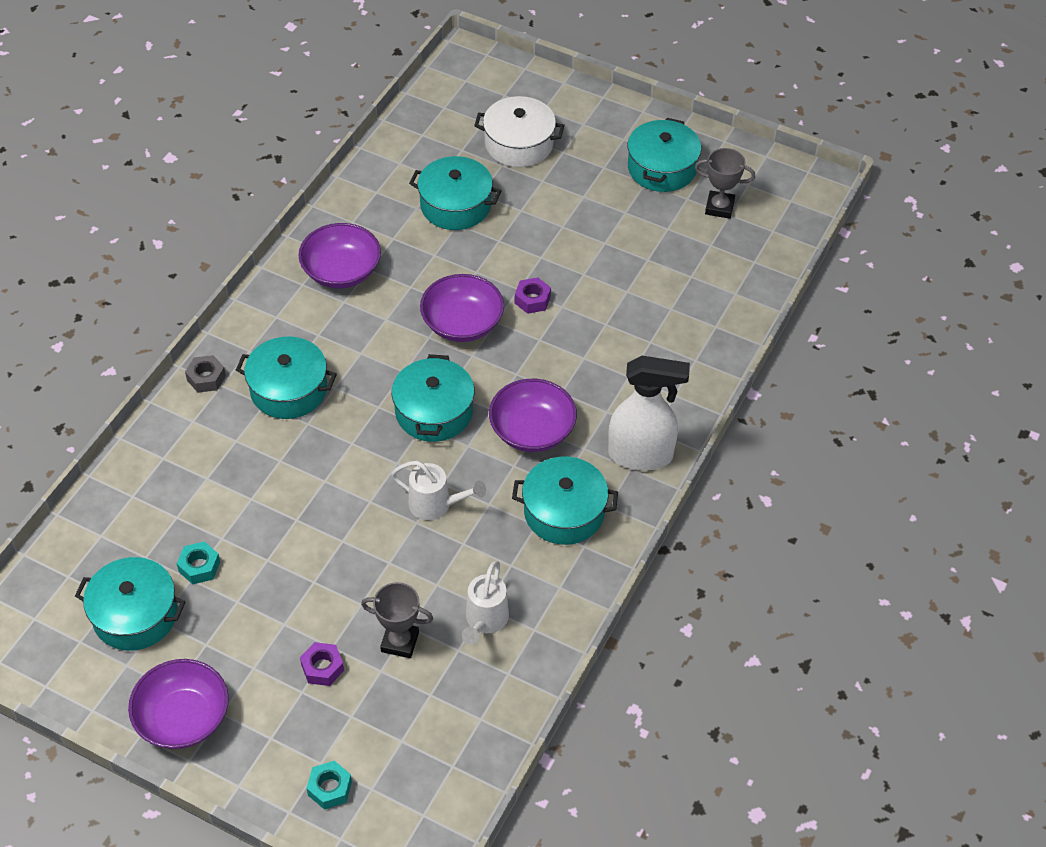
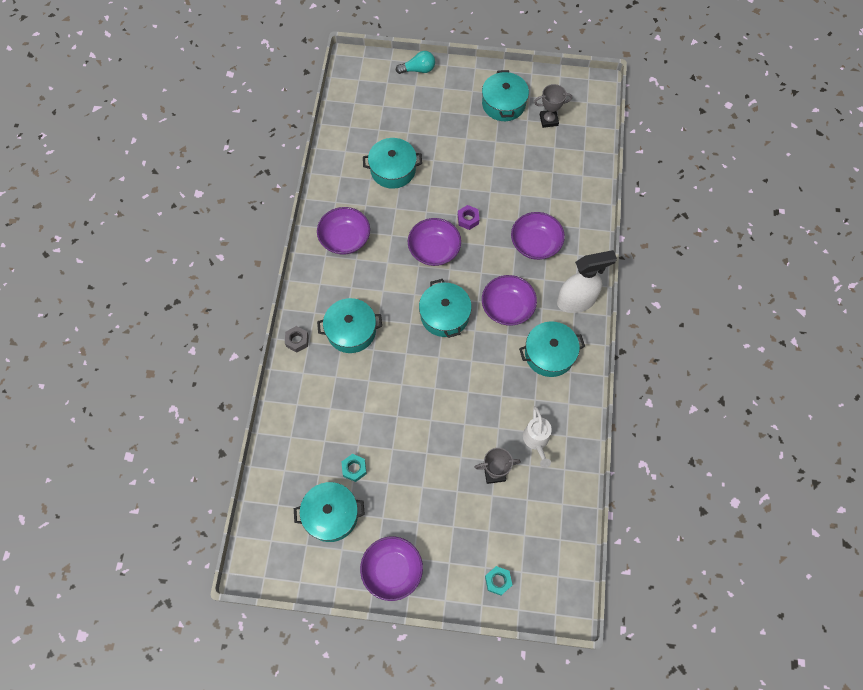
camera: 20 degrees left, 15 degrees up
purple nut [300,642,344,686] -> none
white watering can [391,461,486,520] -> none
white pot [474,96,564,167] -> none
none -> turquoise light bulb [396,51,435,74]
none -> purple bowl [511,212,565,260]

